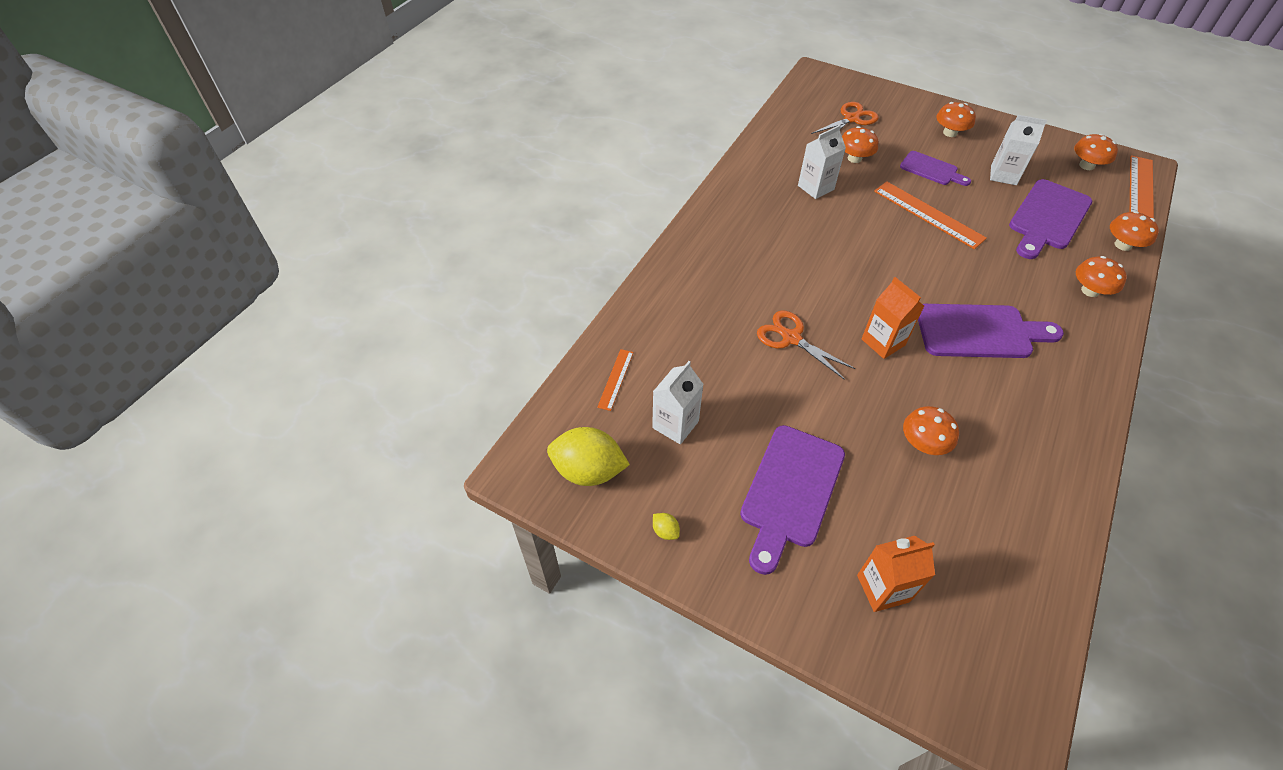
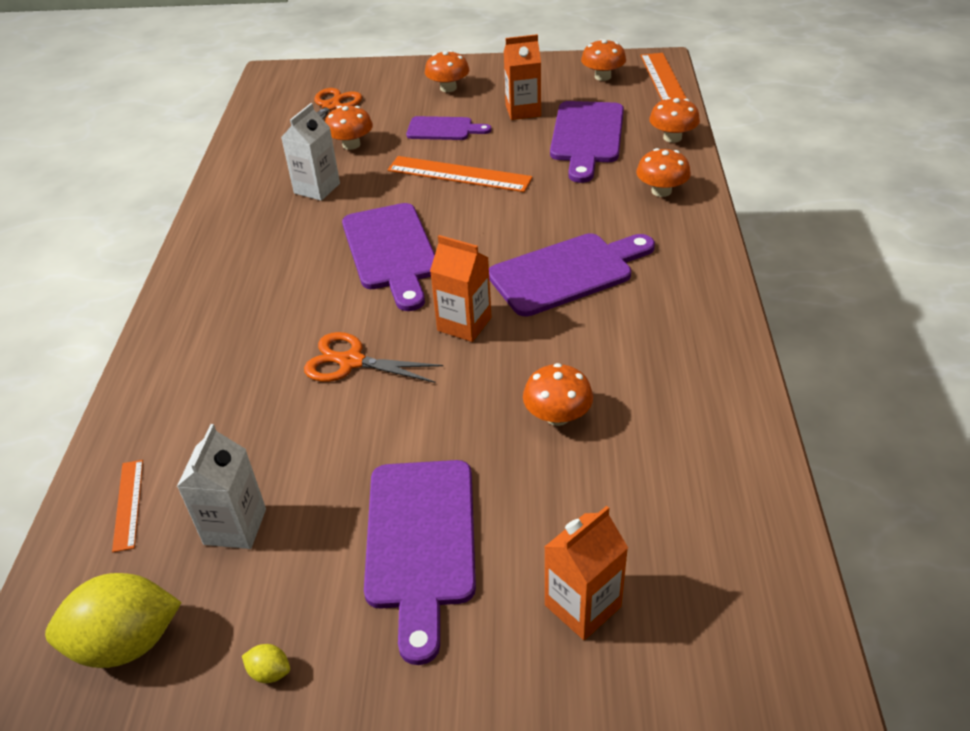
camera: 25 degrees left, 10 degrees down
white carton [990,115,1047,185] -> orange carton [504,34,541,120]
none -> purple cutting board [342,203,435,311]

